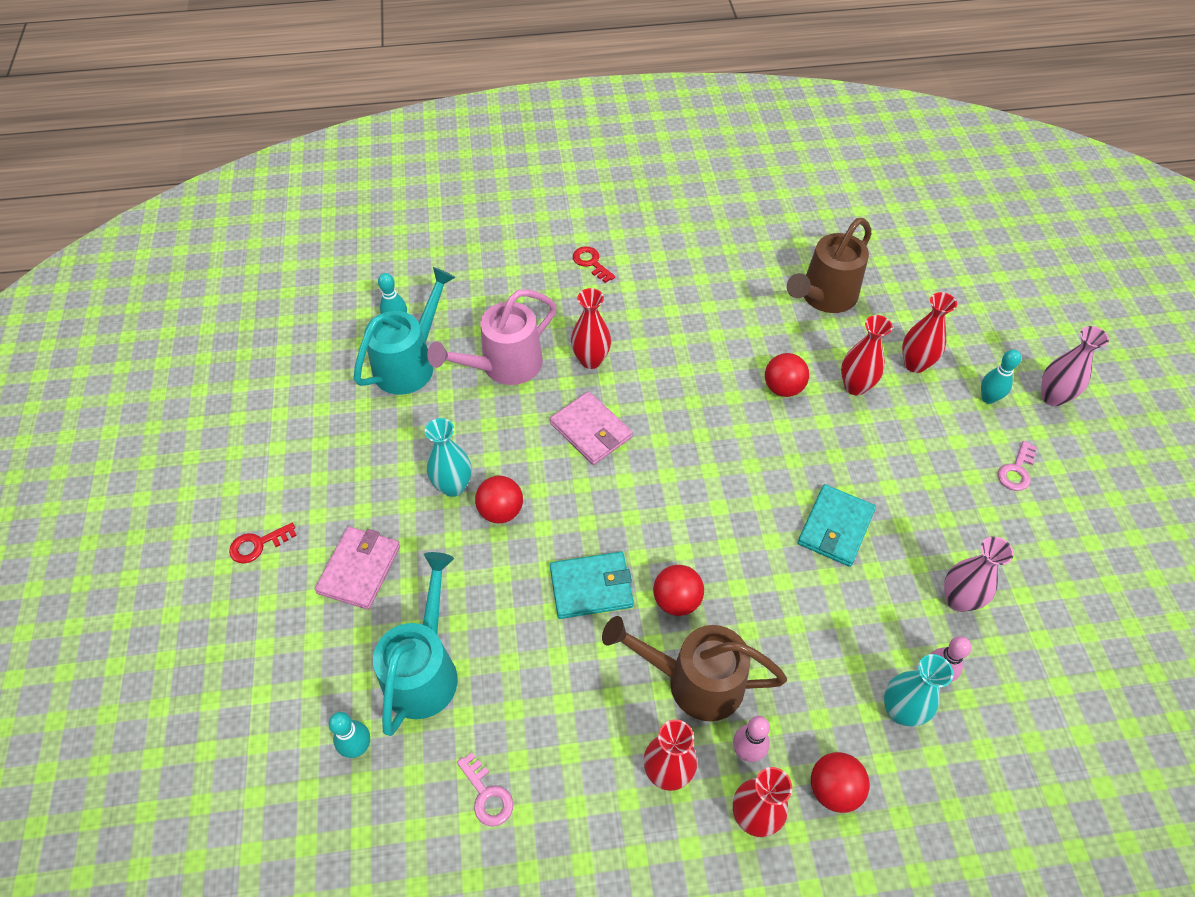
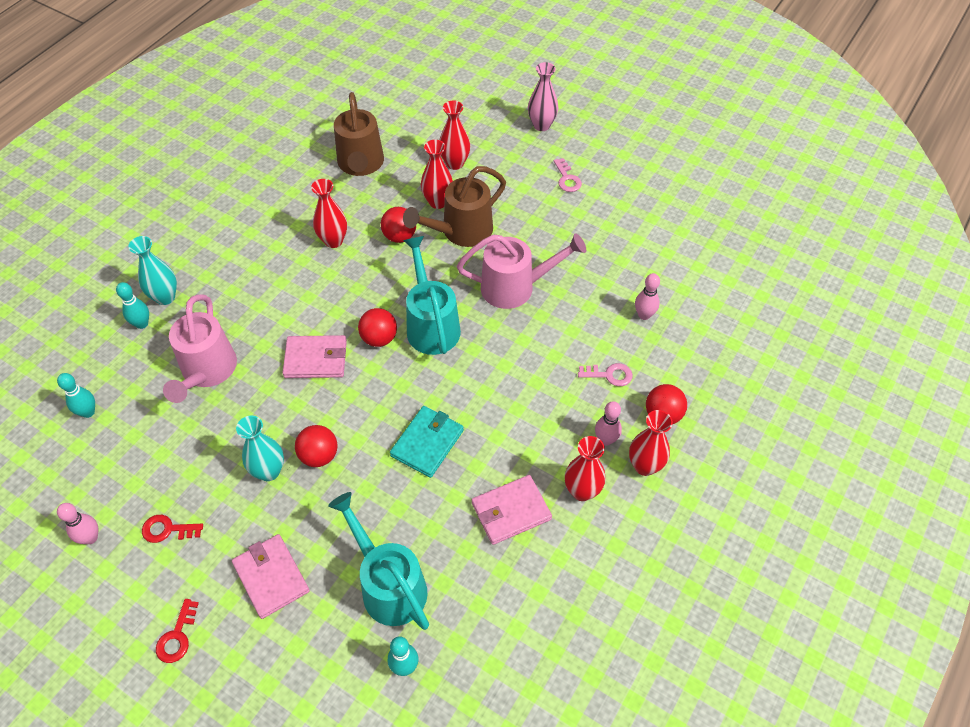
camera: 50 degrees left, 0 degrees up
turquoise watering can [354,267,456,395] -> turquoise watering can moved to [403,236,461,355]
pink key [457,752,513,827] -> pink key moved to [578,363,633,386]
red vase [571,288,611,369] -> red vase moved to [311,179,347,248]
red key [573,246,615,283] -> red key moved to [142,515,203,543]
brown watering can [602,616,787,721] -> brown watering can moved to [403,166,506,247]
red ball [653,565,704,616] -> red ball moved to [358,308,397,347]
turquoise wallet [798,484,876,567] -> pink watering can [457,233,586,309]
turquoise vase [884,654,953,726] -> turquoise vase moved to [128,236,177,305]
pink vase [944,536,1014,612] -> none
turquoise bowling pin [981,349,1021,404] -> turquoise bowling pin moved to [116,282,149,329]
none -> pink bowling pin [57,503,98,544]
none -> pink wallet [472,475,552,545]

